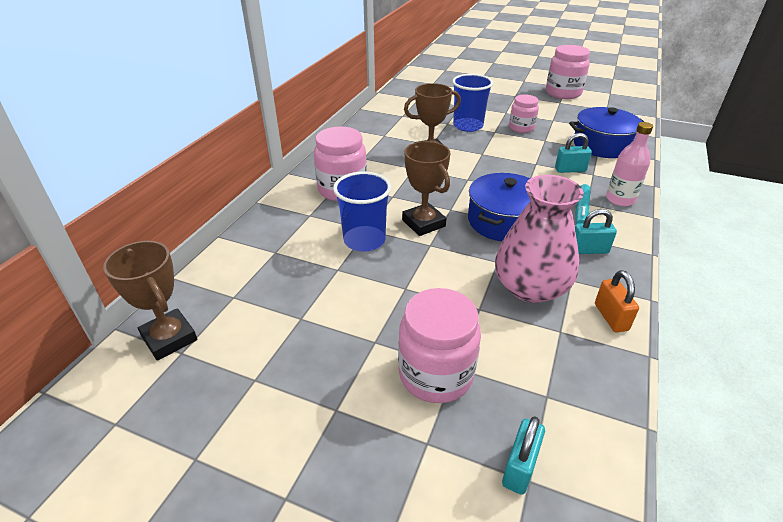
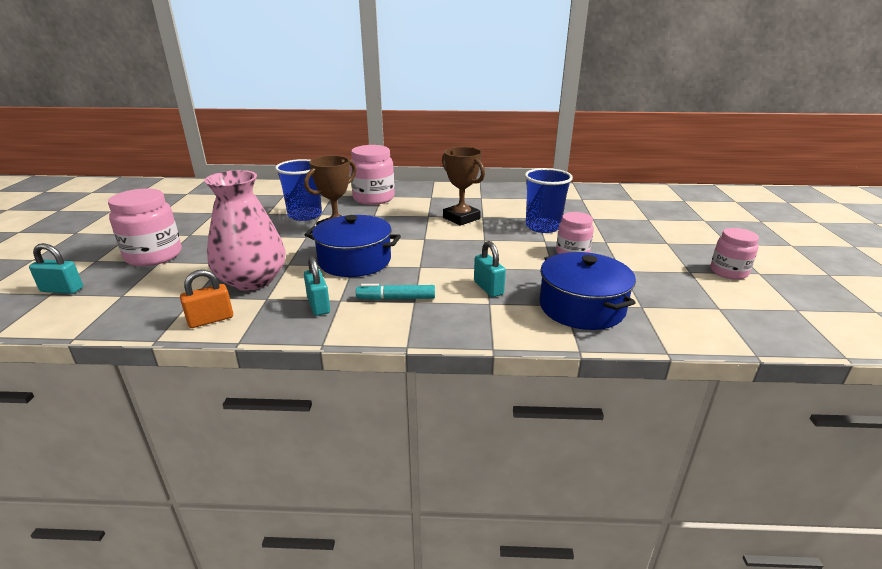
camera: 70 degrees right, 10 degrees down
brown trophy [103,241,197,361] -> none
pink jar [546,45,590,99] -> pink jar [711,228,759,280], size x0.63
pink bottle [606,122,653,206] -> none

